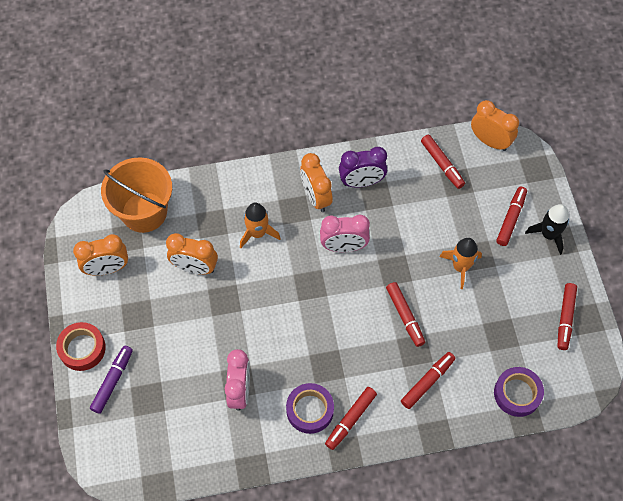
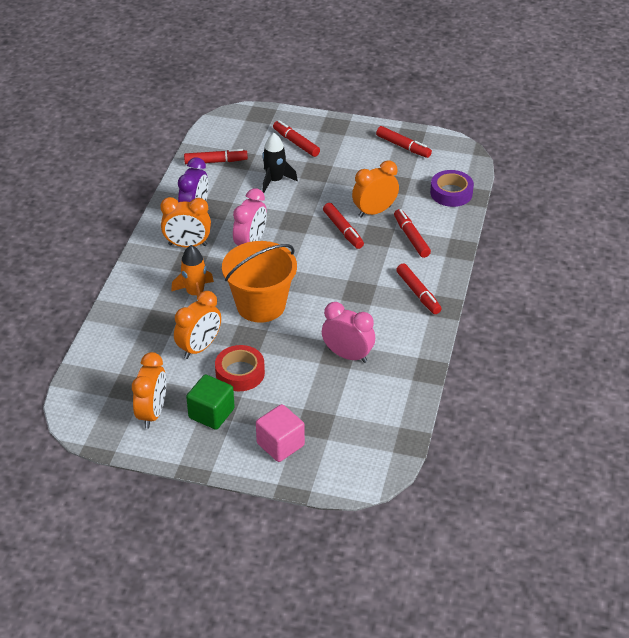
camera: 65 degrees left, 20 degrees down
red tape [56,322,106,371] -> red tape moved to [215,345,265,391]
purple marker [90,346,133,414] -> pink cube [256,404,305,462]
orange bucket [101,157,172,233] -> orange bucket moved to [222,241,297,323]
purple tape [286,383,334,434] -> none
red marker [386,282,425,347] -> red marker turned 60 degrees clockwise [323,203,364,249]
orange rocket [439,238,482,289] -> none
orange clock [471,100,519,151] -> orange clock moved to [352,161,399,218]
black rocket [525,204,569,255] -> black rocket moved to [262,133,298,193]
none -> green cube [186,374,235,430]

